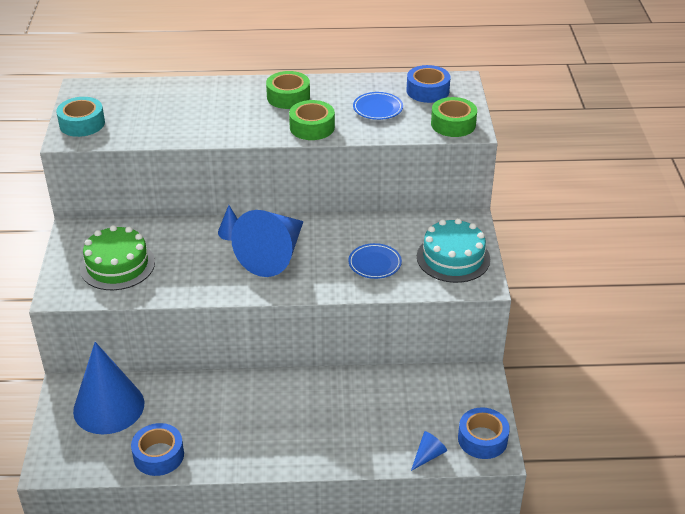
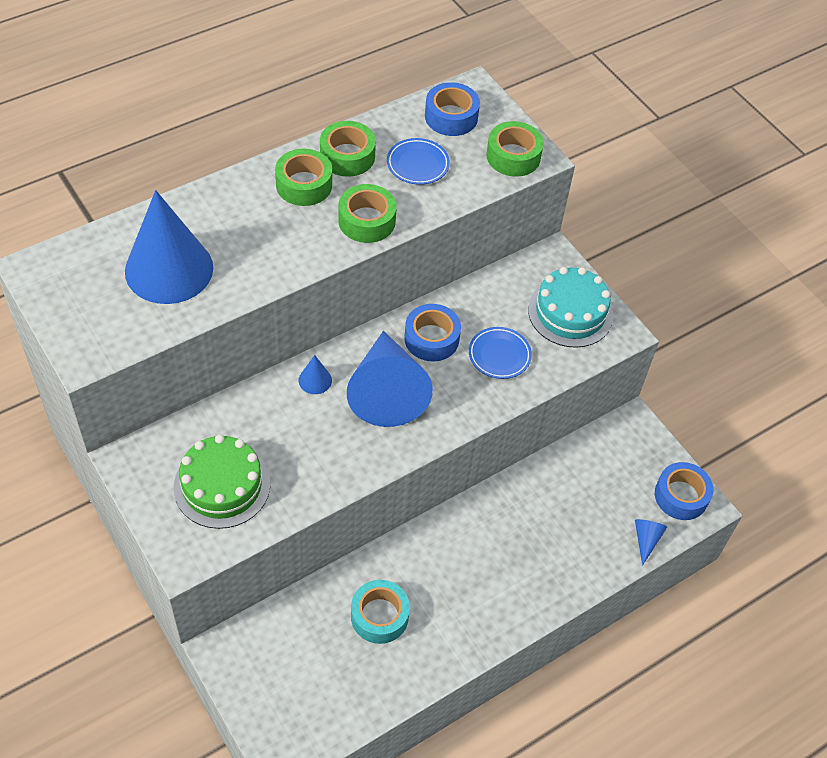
camera: 35 degrees left, 15 degrees up
turquoise tape [56,97,105,137] -> turquoise tape moved to [351,580,410,644]
blue cone [73,342,144,434] -> blue cone moved to [125,190,213,304]
blue tape [131,423,184,476] -> blue tape moved to [404,304,461,361]
none -> green tape [320,121,376,177]

